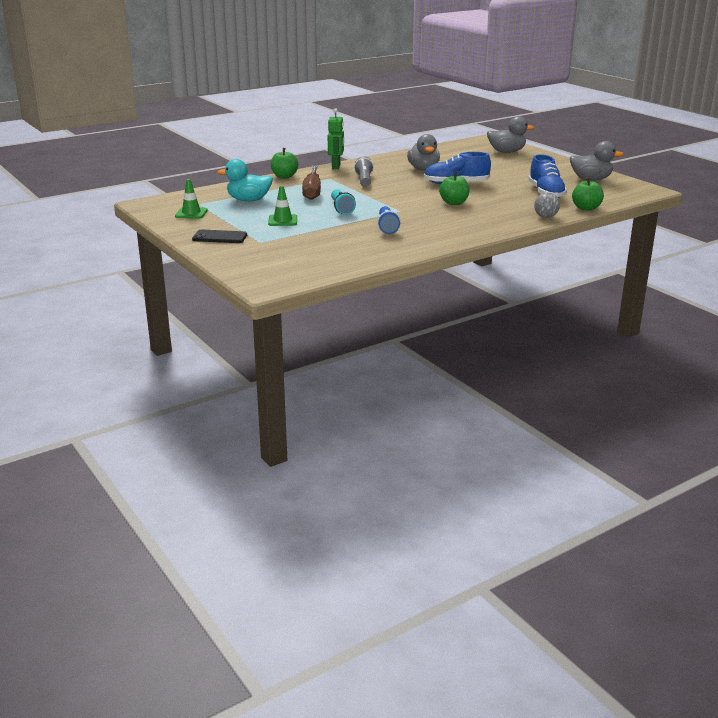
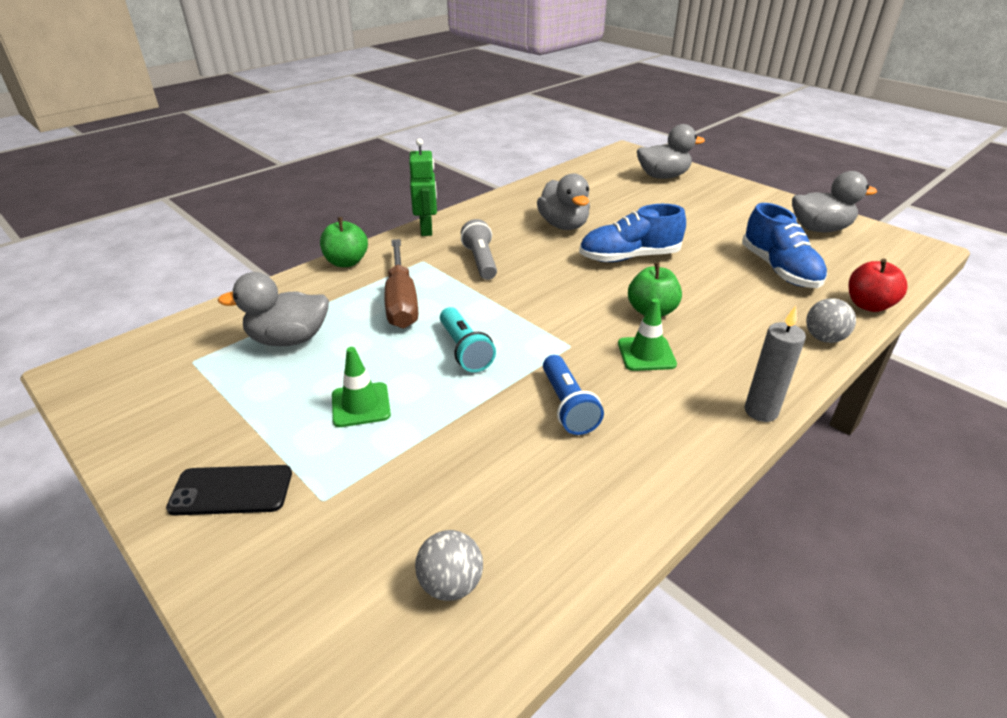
camera: 10 degrees left, 10 degrees up
green traffic cone [175,179,208,219] -> green traffic cone moved to [618,298,677,371]
turquoise duck [217,159,273,201] -> grey duck [218,272,329,346]
green apple [572,177,604,211] -> red apple [849,258,908,312]
none -> grey ball [415,530,483,601]
none -> grey candle [745,306,806,422]

